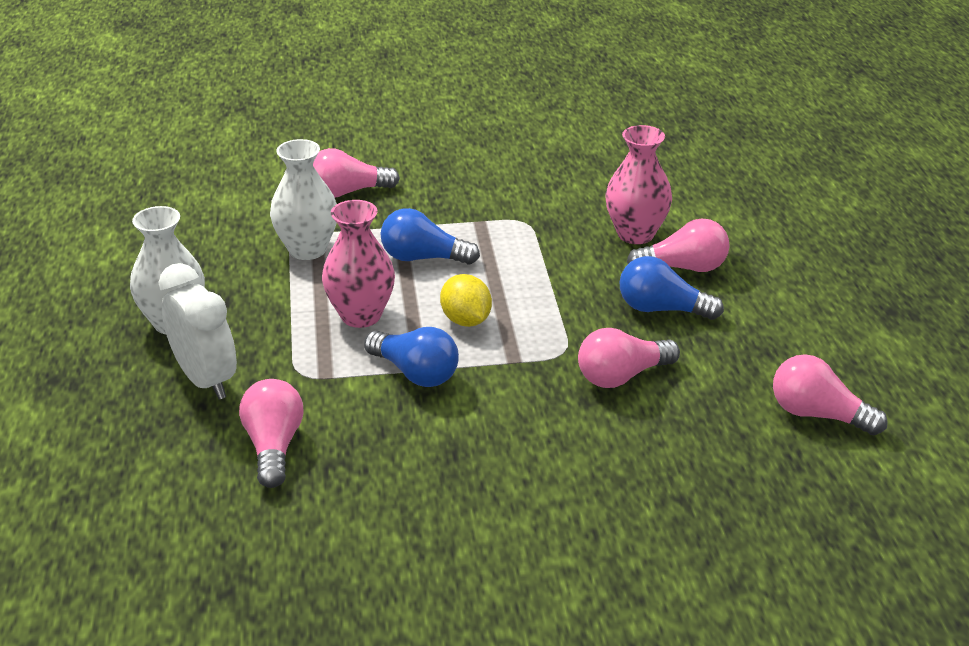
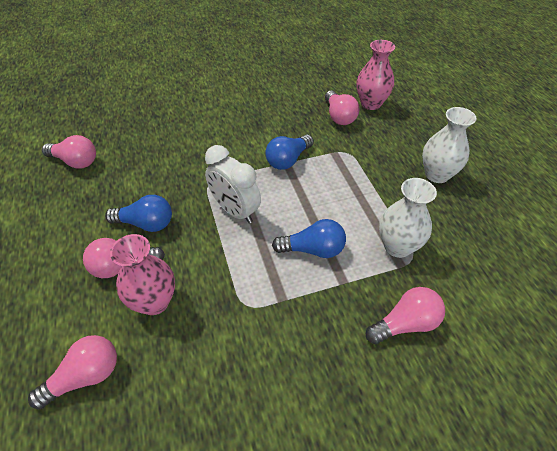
camera: 170 degrees right, 15 degrees up
white clock [159,263,237,400] -> white clock moved to [205,145,261,223]
pink vase [322,200,395,328] -> pink vase moved to [357,40,395,110]
blue light bulb [364,327,459,387] -> blue light bulb turned 75 degrees counterclockwise [265,134,314,170]
yellow lemon [440,274,492,327] -> none
pink light bulb [578,328,680,388] -> pink light bulb moved to [28,335,117,409]

